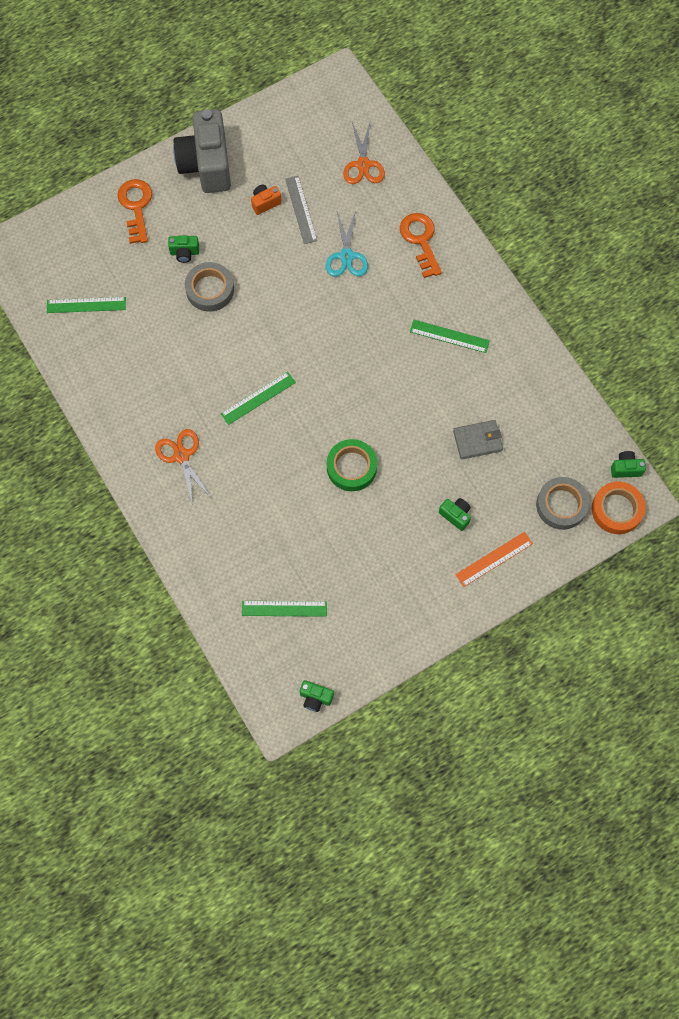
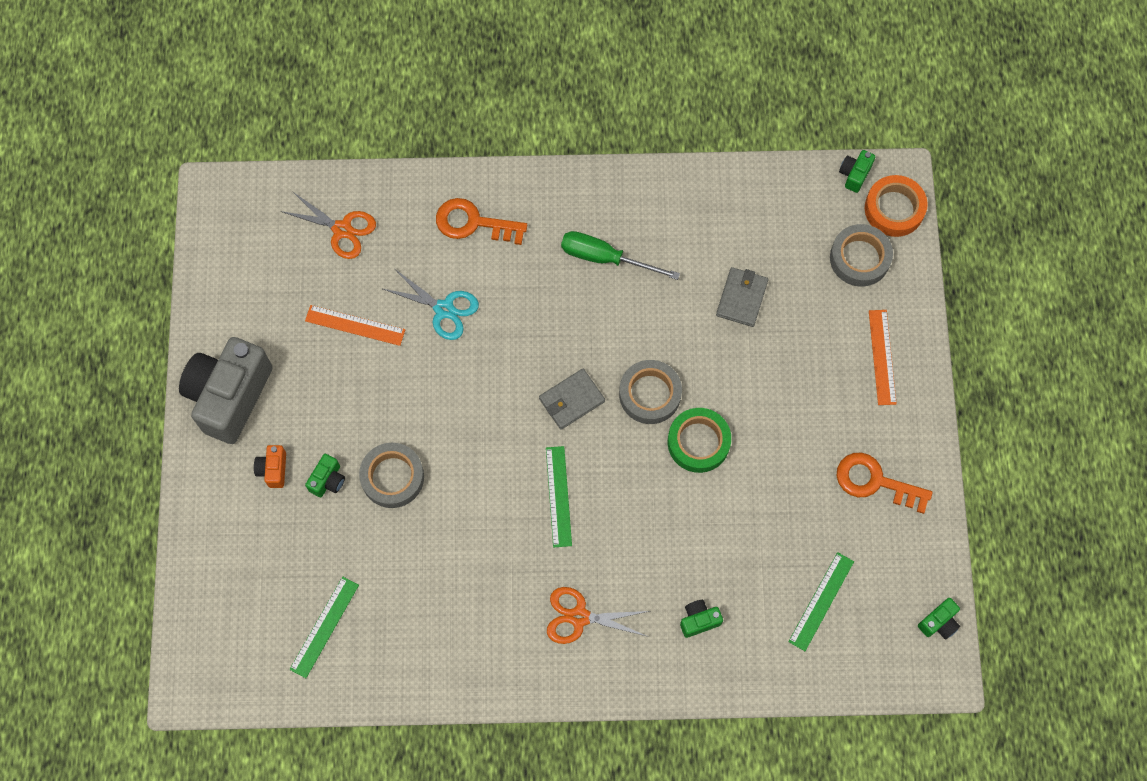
camera: 60 degrees left, 0 degrees up
orange key [117,179,152,244] -> orange key moved to [836,453,933,514]
grey camera [173,109,231,193] -> grey camera turned 90 degrees clockwise [179,337,273,444]
orange camera [251,185,282,215] -> orange camera moved to [254,445,286,488]
grey ruler [285,176,318,244] -> orange ruler [305,305,405,346]
green ruler [410,320,490,353] -> green screwdriver [561,231,680,280]
green camera [439,498,471,531] -> green camera moved to [680,600,723,638]
none -> grey wallet [539,369,605,430]
none -> grey tape [619,360,682,424]

